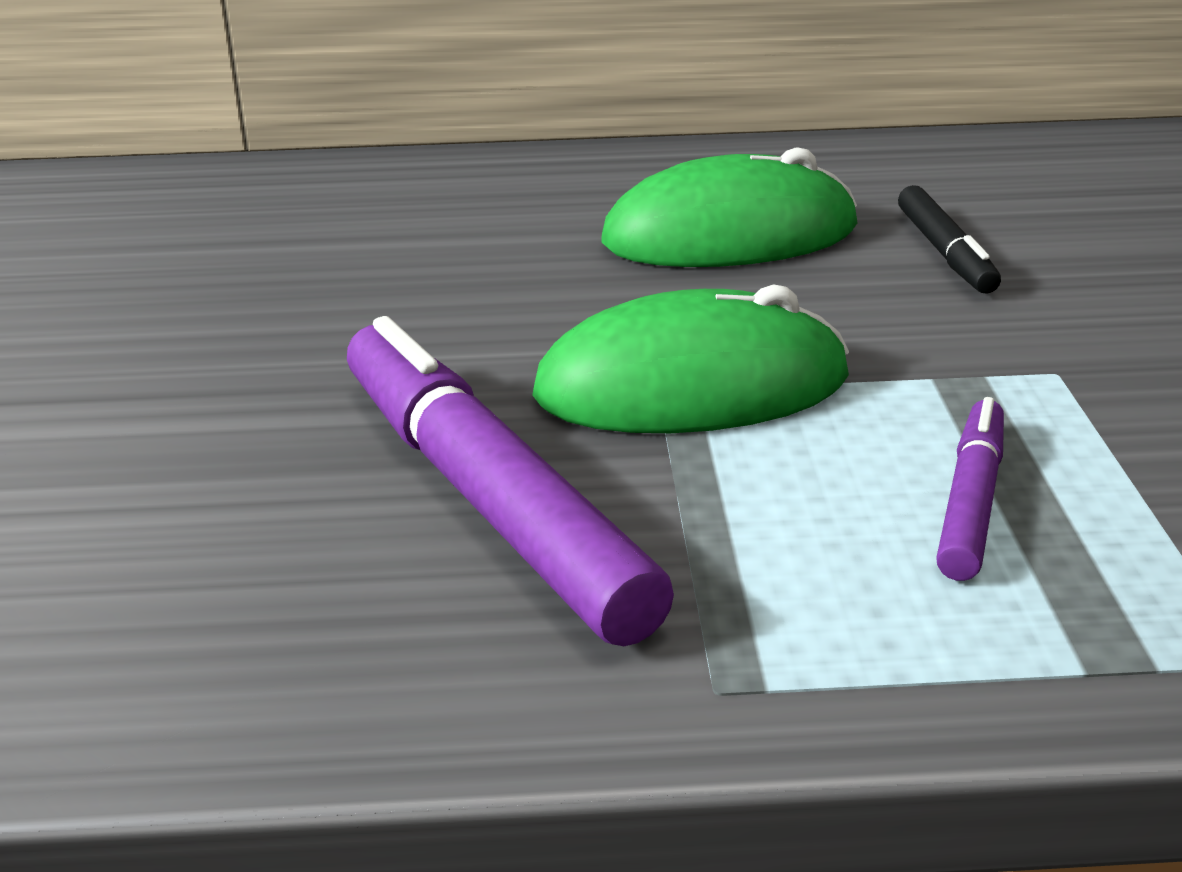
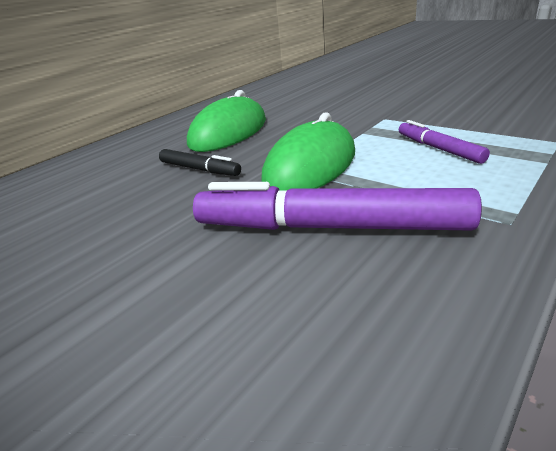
camera: 45 degrees left, 0 degrees up
black marker [898,185,1001,294] -> black marker moved to [159,149,241,176]

